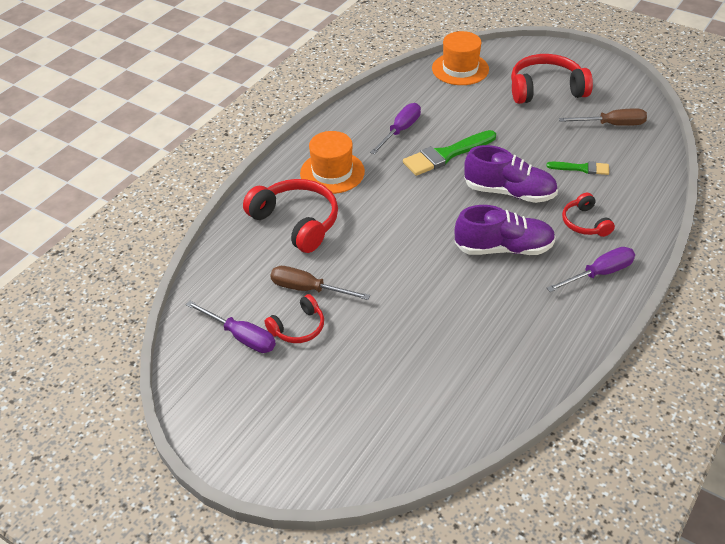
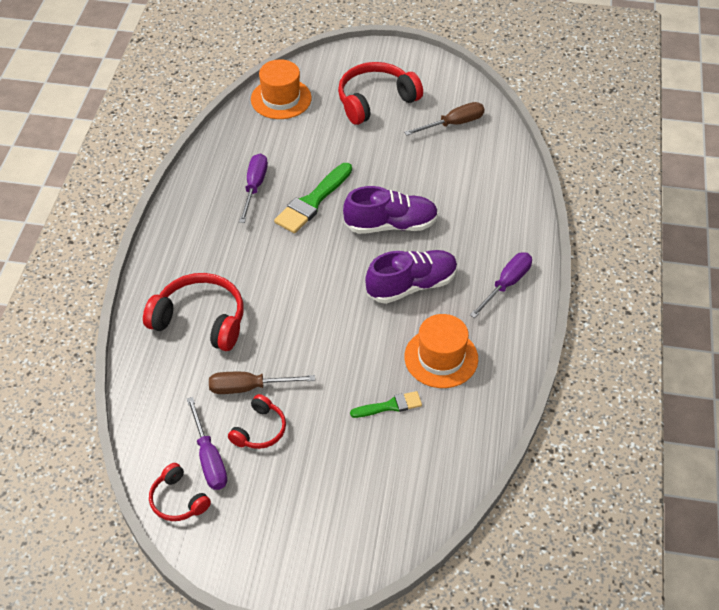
camera: 25 degrees left, 5 degrees up
purple screwdriver [186,301,276,353] -> purple screwdriver turned 60 degrees clockwise [187,397,227,490]
orange hat [300,131,365,194] -> orange hat moved to [404,314,478,388]
green brush [546,161,609,175] -> green brush moved to [350,391,422,418]
red headphones [562,193,615,237] -> red headphones moved to [149,463,211,521]

